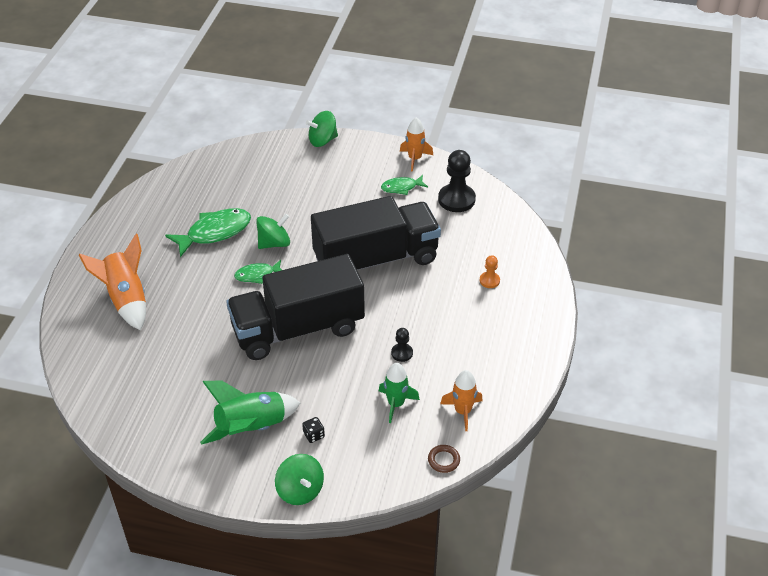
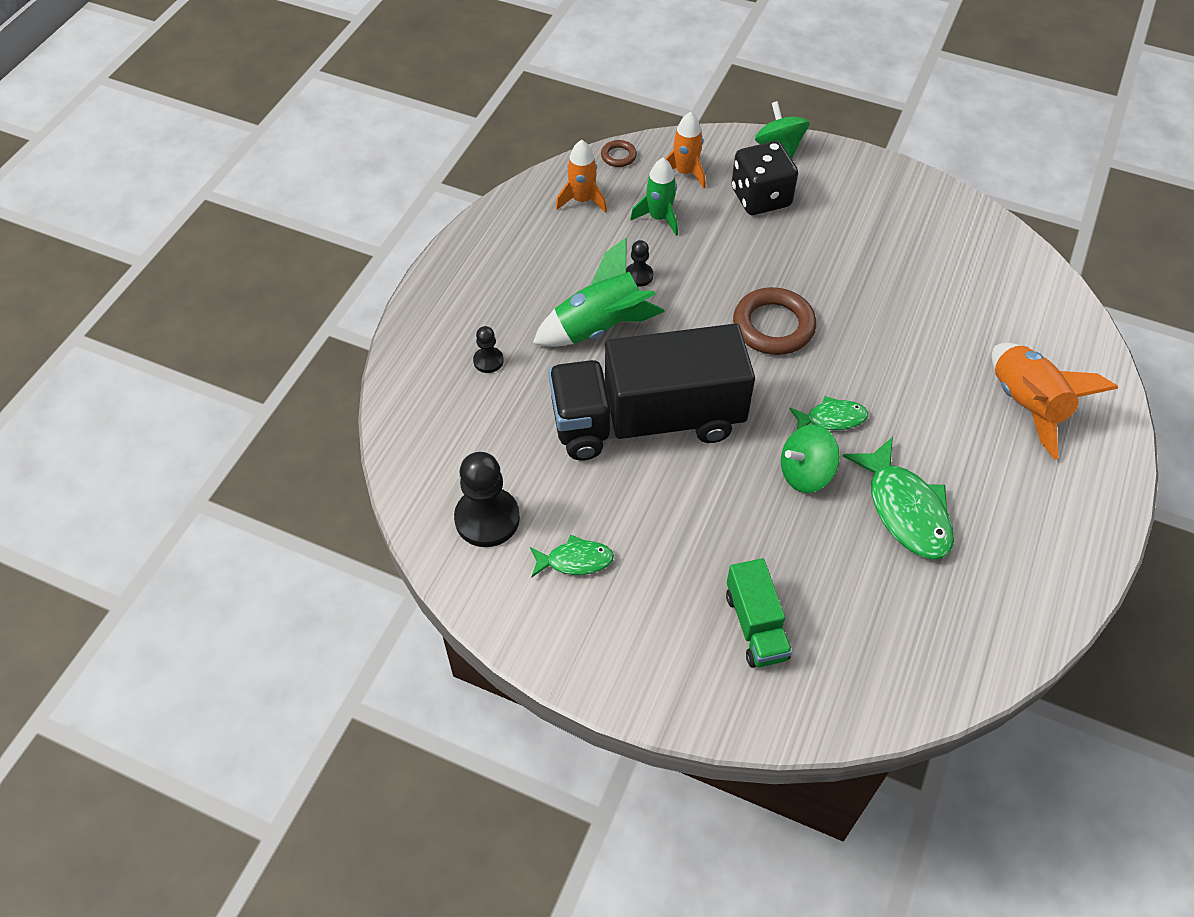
camera: 170 degrees left, 10 degrees up
green fish [165,208,251,257] -> green fish turned 90 degrees counterclockwise [843,437,954,559]
green rocket [200,381,300,445] -> green rocket moved to [533,238,665,347]
black truck [226,254,365,360] -> brown ring [733,287,816,355]
black dice [302,417,325,443] -> black dice [731,141,798,215], size x2.47
green spinning top [306,111,338,147] -> none
orange rocket [400,117,433,172] -> orange rocket moved to [665,112,705,189]
orange pawn [480,255,500,288] -> black pawn [473,326,504,373]
none -> green truck [726,558,792,668]

